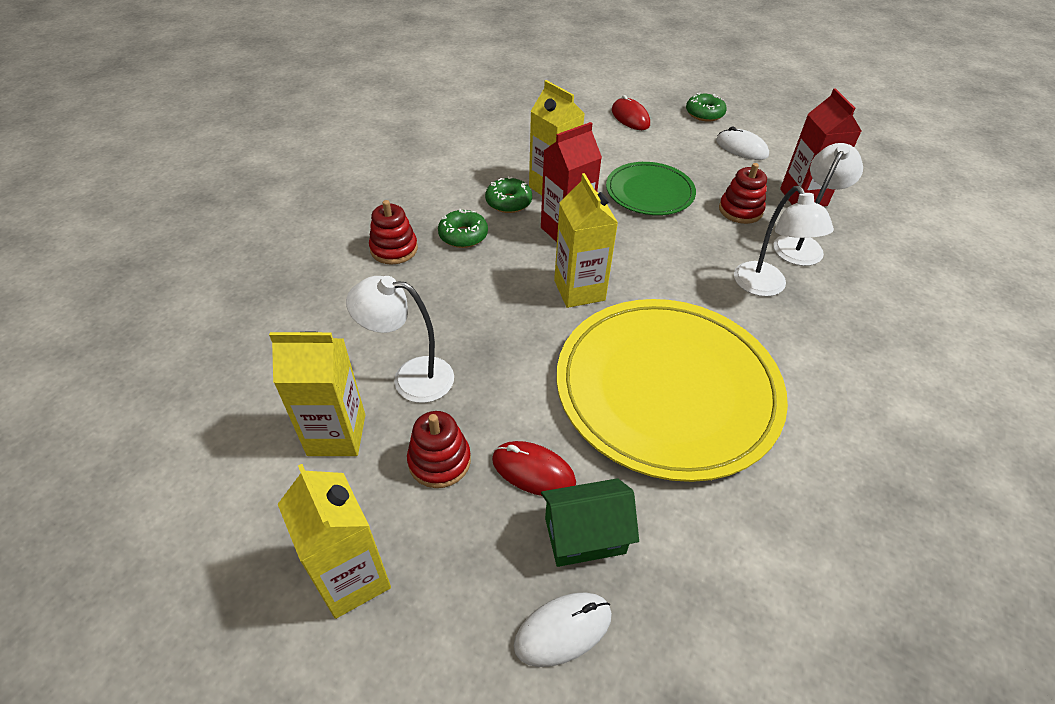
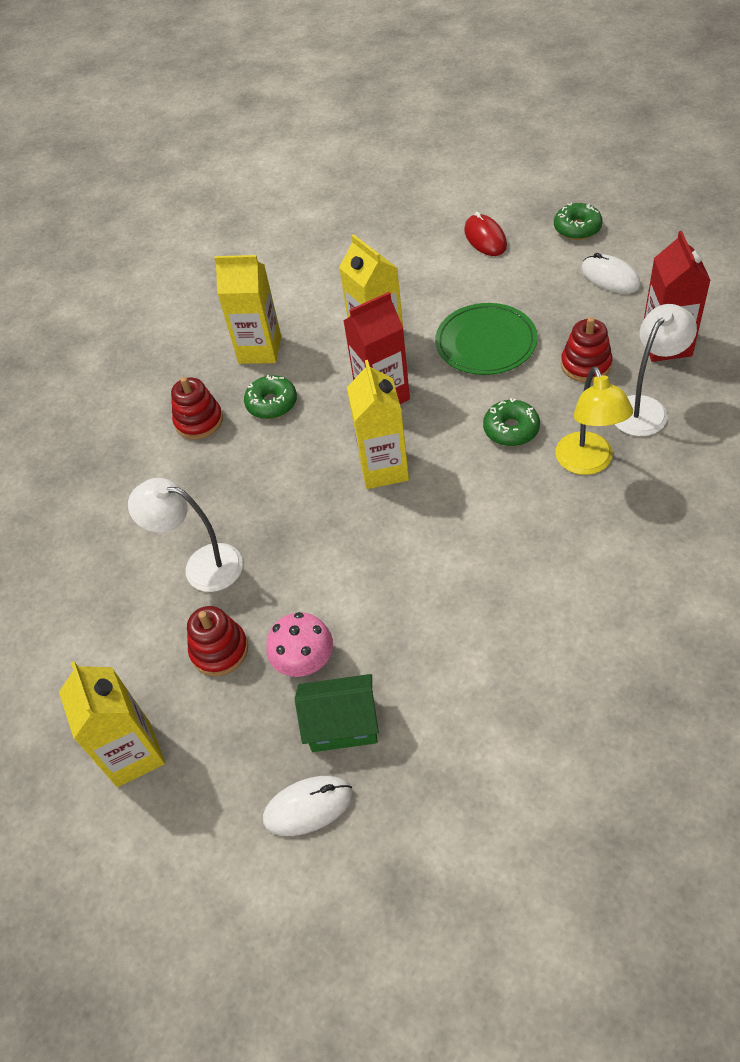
camera: 15 degrees right, 5 degrees up
yellow carton [269,332,365,456] -> yellow carton moved to [214,255,281,364]
green donut [485,176,532,213] -> green donut moved to [483,398,540,446]
red mouse [492,441,576,496] -> pink mushroom [266,612,333,677]
yellow plate [556,299,788,482] -> none
white lamp [734,186,834,297] -> yellow lamp [555,366,633,475]

